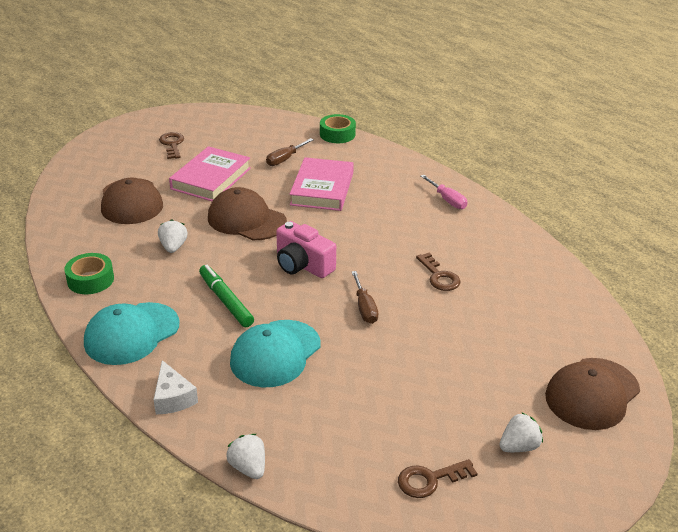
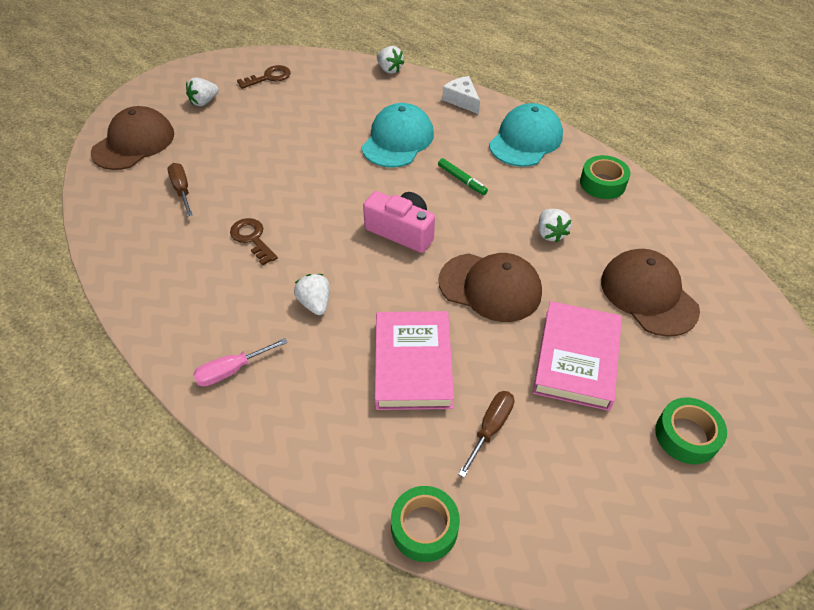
camera: 170 degrees right, 15 degrees up
brown key [159,132,184,159] -> green tape [655,398,727,464]
green marker [199,265,254,327] -> green marker [438,158,488,195], size x0.66
brown screwdriver [351,271,378,324] -> brown screwdriver moved to [168,163,193,216]
pink screwdriver [421,175,467,209] -> pink screwdriver turned 75 degrees counterclockwise [193,338,288,387]
none -> white strawberry [294,274,330,315]

